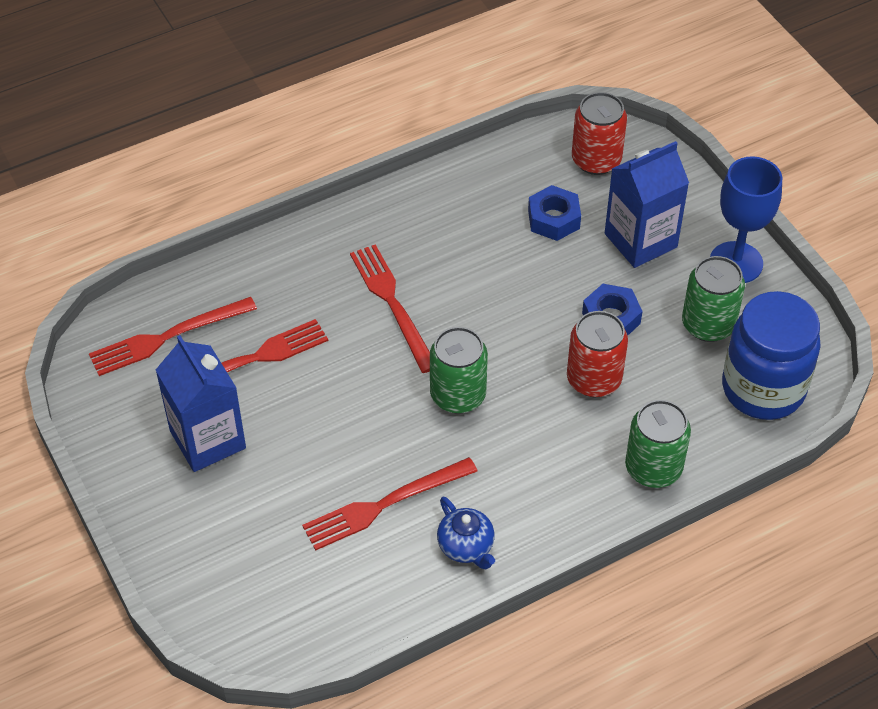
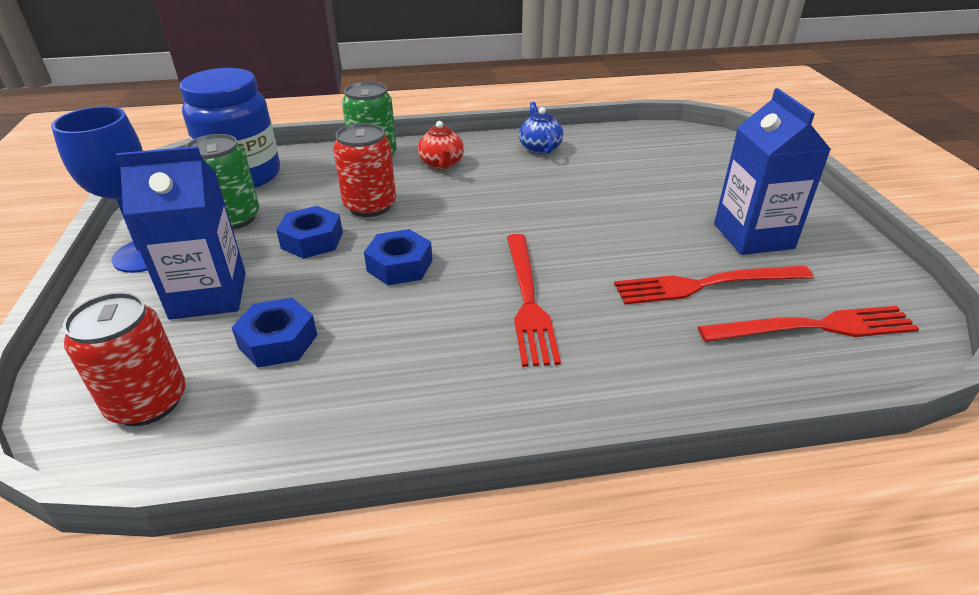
camera: 160 degrees left, 15 degrees down
red fork [302,457,478,550] -> none
green can [430,327,488,414] -> none
none -> blue nut [364,229,433,285]
none -> red teapot [418,121,464,169]

